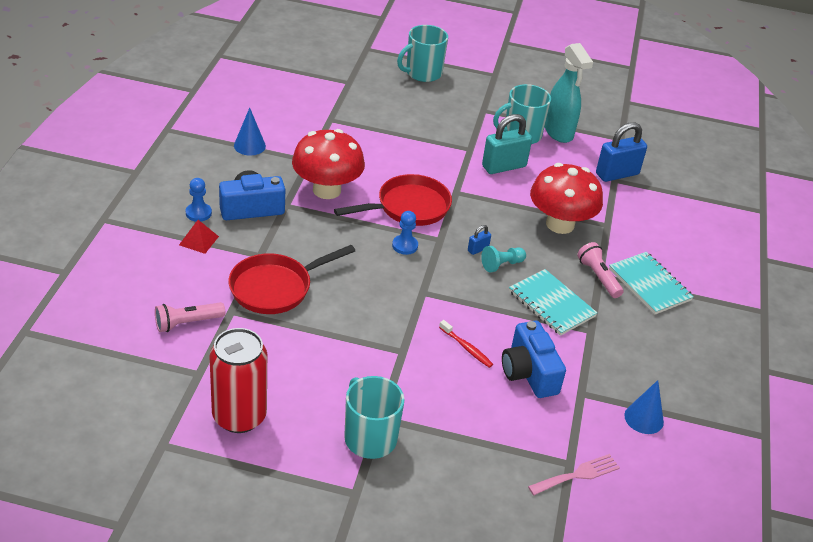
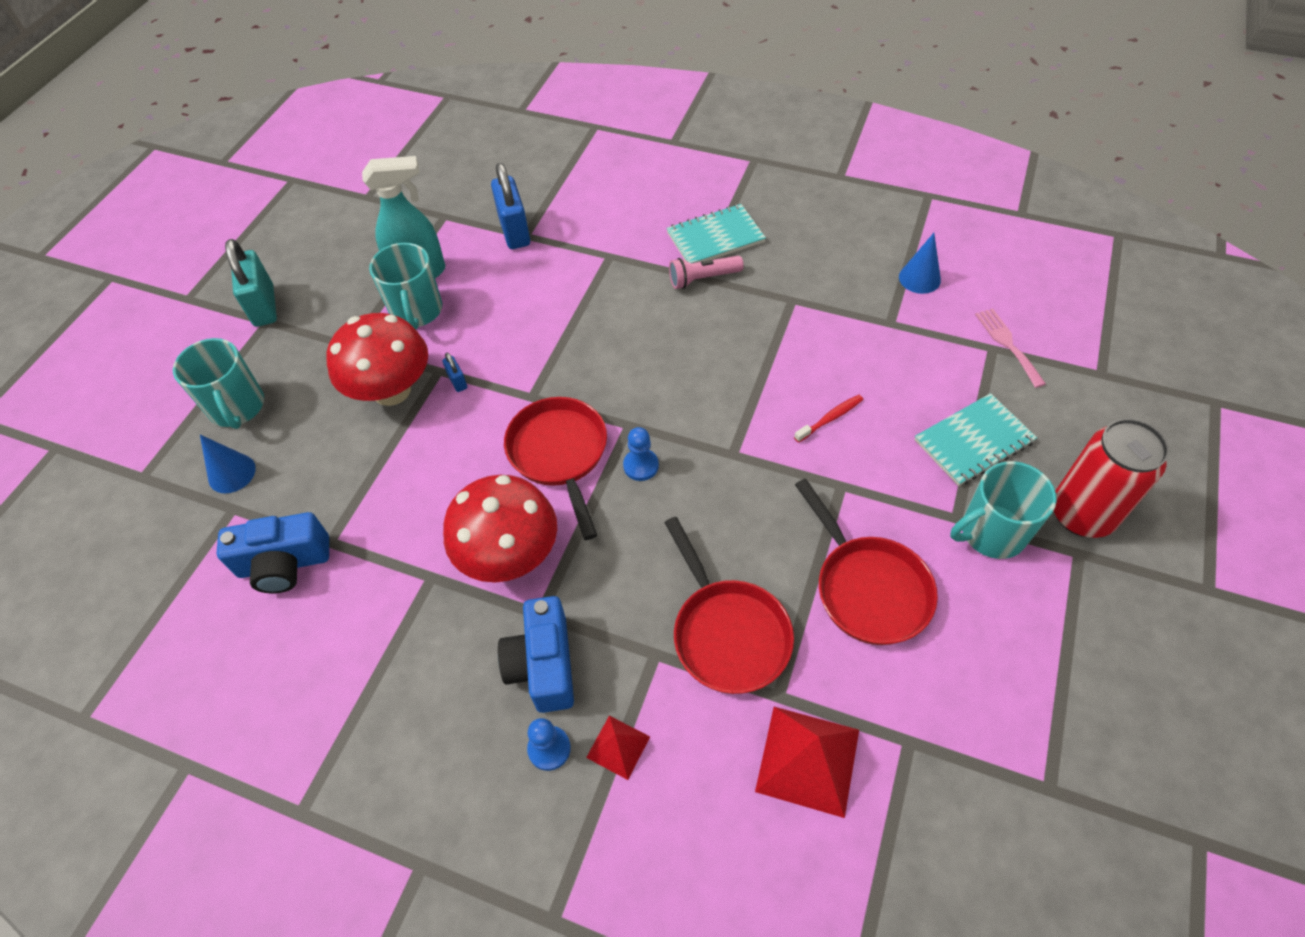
camera: 75 degrees left, 15 degrees up
pink flashlight [155,302,225,332] -> red pyramid [755,707,859,818]
red can [210,328,267,433] -> red can moved to [1054,418,1169,538]
blue cone [234,107,266,156] -> blue cone moved to [200,435,256,493]
blue padlock [468,225,491,255] -> blue padlock moved to [442,353,467,392]
turquoise pawn [481,246,526,272] -> none
turquoise padlock [482,114,532,174] -> turquoise padlock moved to [225,239,277,327]
blue camera [502,321,566,398] -> blue camera moved to [217,512,329,593]
turquoise notebook [509,269,598,336] -> turquoise notebook moved to [915,393,1037,486]
red mushroom [530,163,603,234] -> red mushroom moved to [326,313,428,406]
none -> red pan [795,478,938,645]

